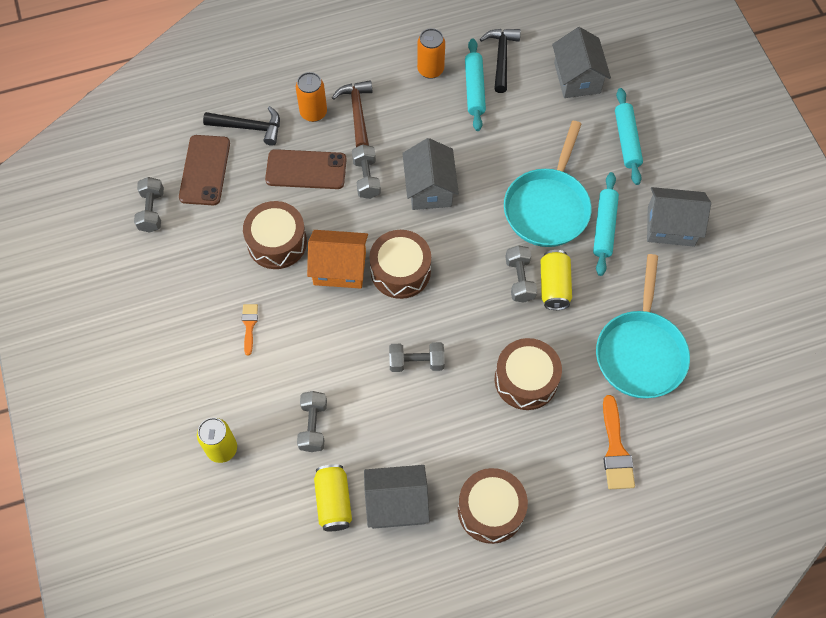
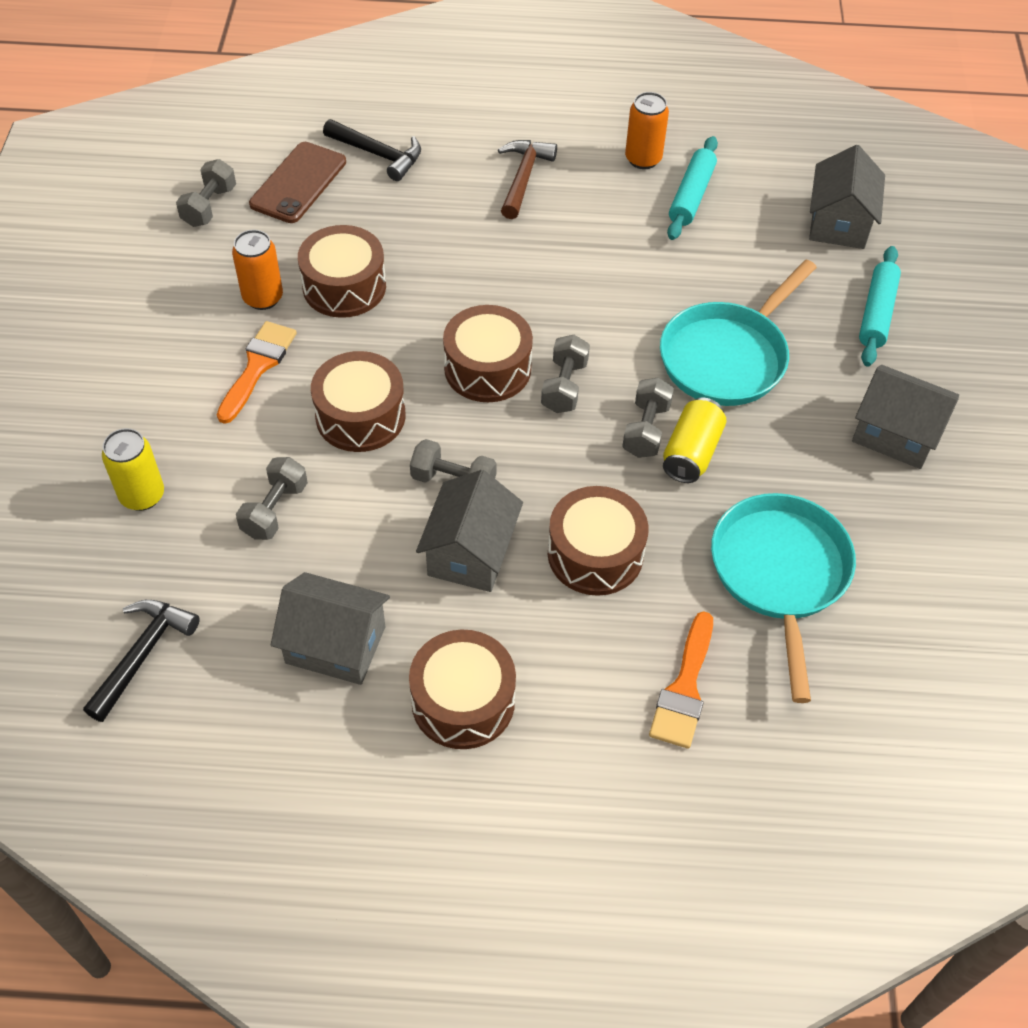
camera: 20 degrees right, 10 degrees down
orange brush [242,304,258,355] -> orange brush [217,321,297,424], size x1.69
brown phone [265,149,347,189] -> none
orange can [296,72,327,122] -> orange can moved to [232,230,283,310]
orange house [307,230,368,289] -> none
yellow can [314,464,352,531] -> none
grey dumbbell [352,145,381,199] -> grey dumbbell moved to [541,335,590,413]
grey house [402,138,459,210] -> grey house moved to [416,470,523,592]
black hammer [480,29,521,93] -> black hammer moved to [83,600,200,722]
turquoise rolling pin [593,172,619,276] -> none
turquoise pan [596,254,690,398] -> turquoise pan turned 150 degrees clockwise [711,493,856,703]
none -> brown drum [311,351,405,452]

